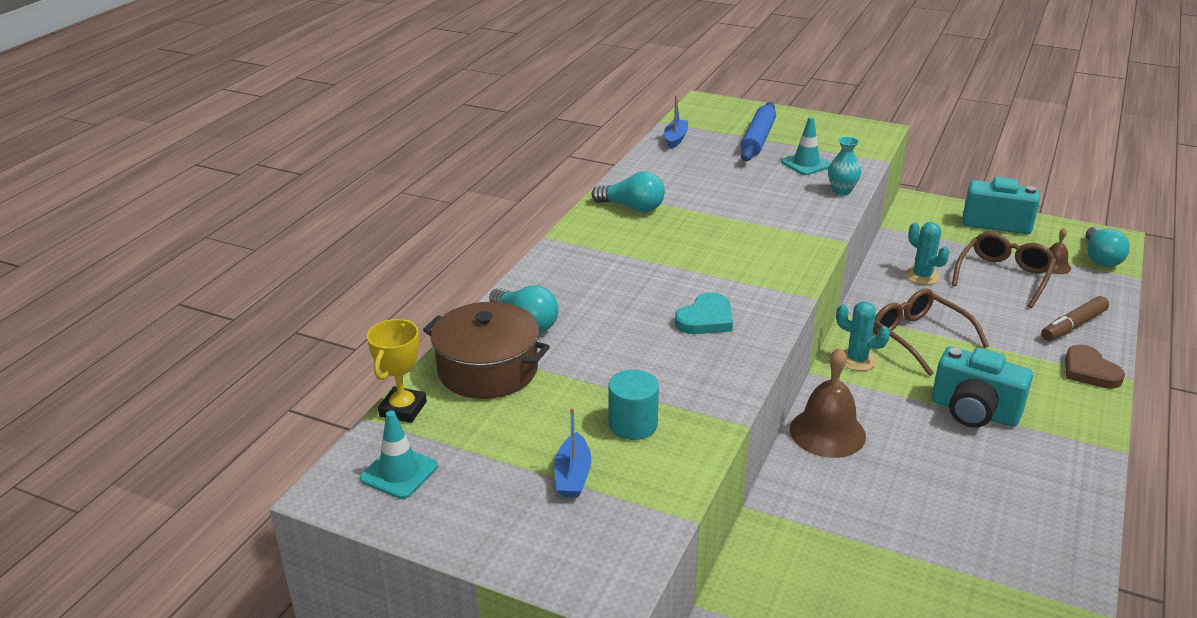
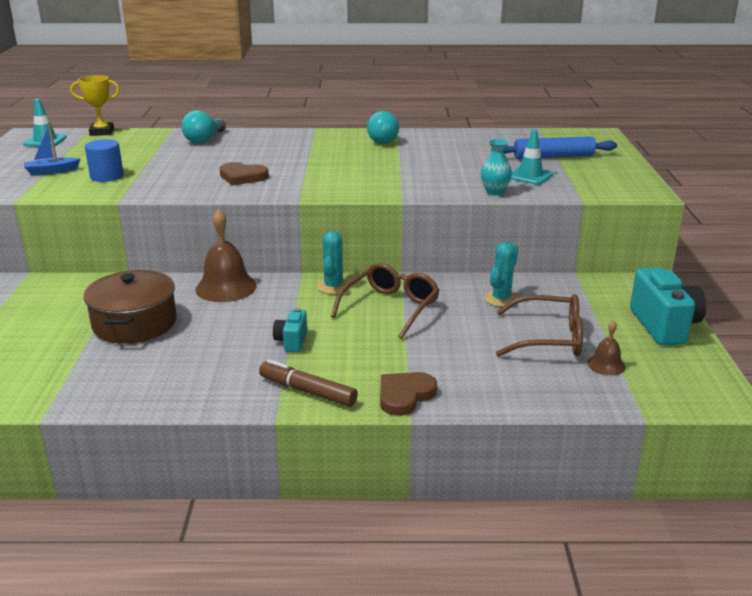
camera: 65 degrees right, 5 degrees down
brown pot [423,302,550,399] -> brown pot moved to [84,270,177,344]
turquoise cylinder [608,370,659,440] -> blue cylinder [85,139,124,182]
blue boat [664,96,688,149] -> none
turquoise heart [675,292,733,334] -> brown heart [220,162,269,185]
turquoise camera [932,347,1033,427] -> turquoise camera [273,308,307,352], size x0.53
brown marker [1041,296,1109,341] -> brown marker moved to [259,360,358,407]
turquoise light bulb [1086,227,1130,267] -> none

